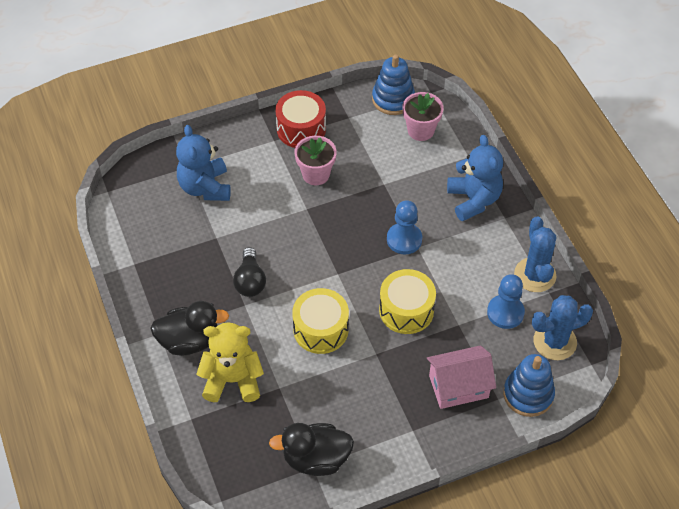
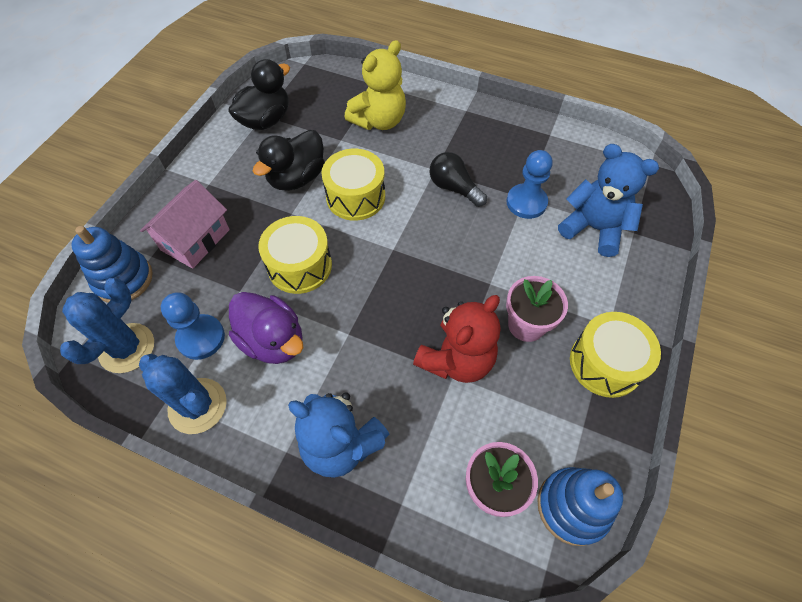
camera: 135 degrees right, 5 degrees up
black duck [150,301,229,356] -> black duck moved to [253,130,325,191]
red drum [275,90,326,148] -> yellow drum [570,312,661,398]
blue pawn [387,200,422,254] -> blue pawn moved to [506,150,553,219]
none -> purple duck [229,292,303,364]
none -> red teddy bear [413,295,500,383]

